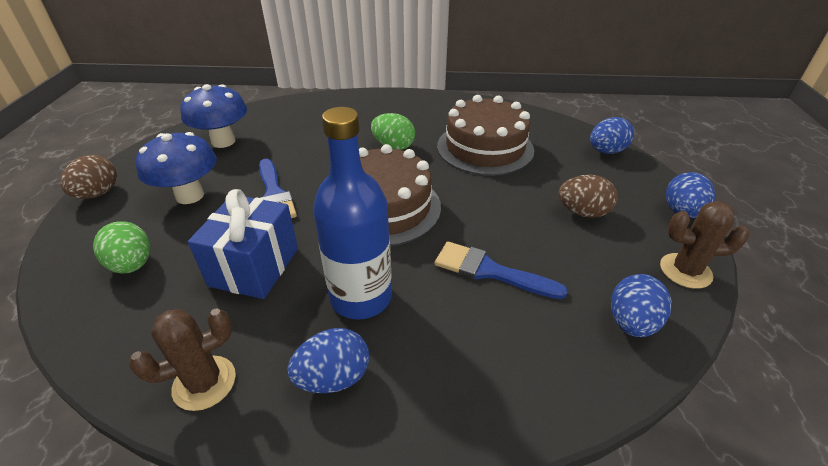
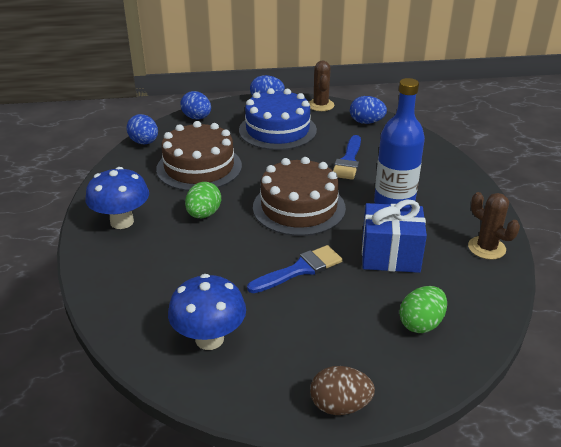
camera: 100 degrees left, 5 degrees down
blue mushroom [136,132,217,204] -> blue mushroom moved to [85,167,149,229]
blue egg [287,328,369,393] -> blue egg moved to [126,114,158,144]
brown egg [558,175,618,218] -> blue cake [239,88,317,150]

